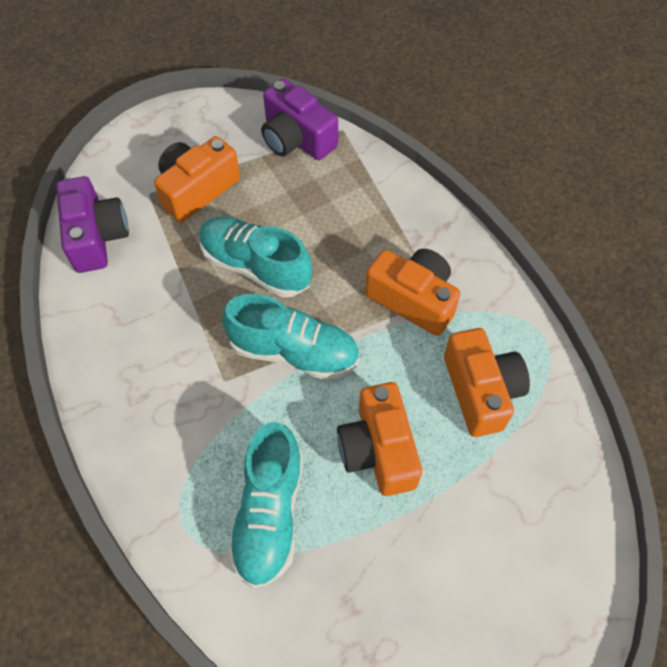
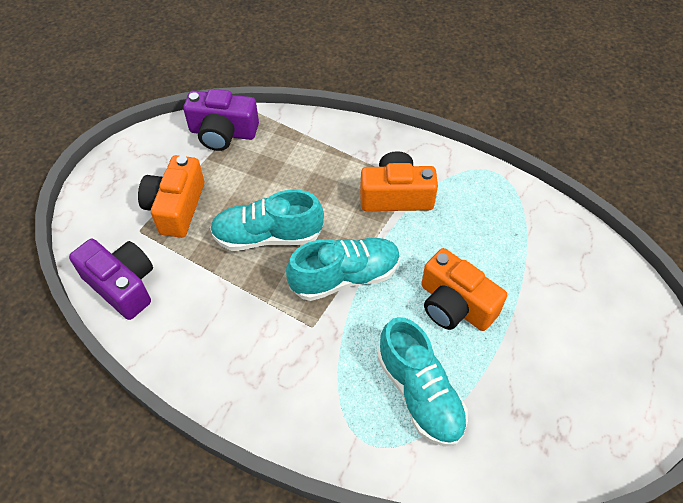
camera: 35 degrees left, 5 degrees down
orange camera [444,328,530,437] -> none

